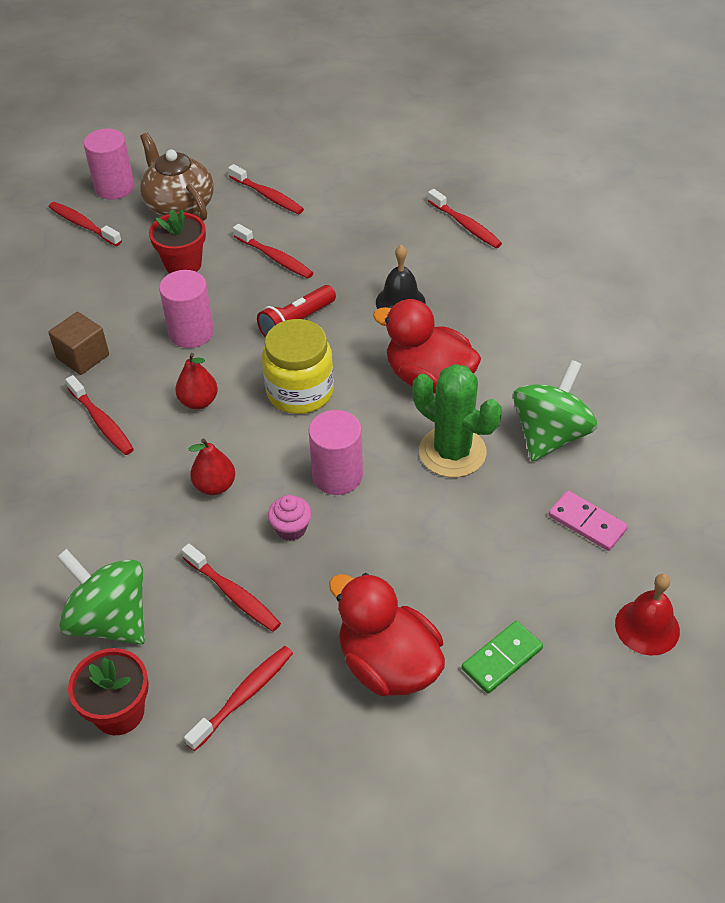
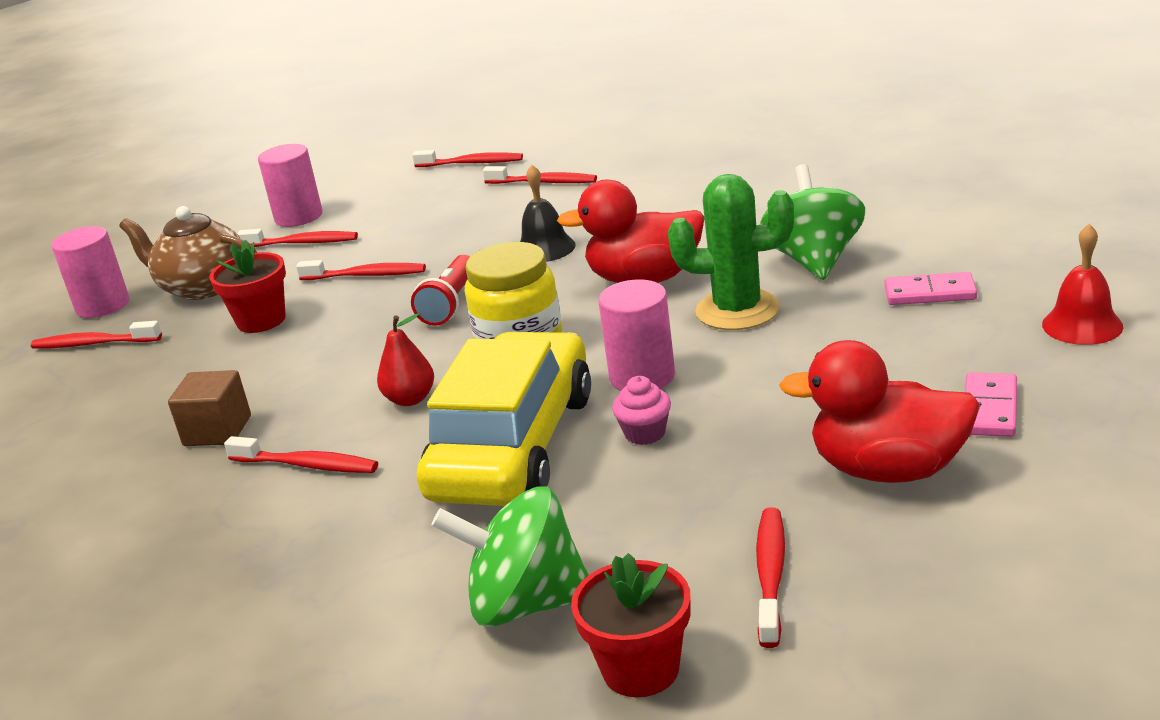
camera: 30 degrees left, 20 degrees down
pink cylinder [159,270,214,348] -> pink cylinder moved to [258,144,323,227]
red toothbrush [182,544,281,631] -> red toothbrush moved to [412,150,523,167]
red pear [188,438,235,495] -> yellow car [417,332,591,506]
green domino [462,621,543,694] -> pink domino [965,372,1017,437]

